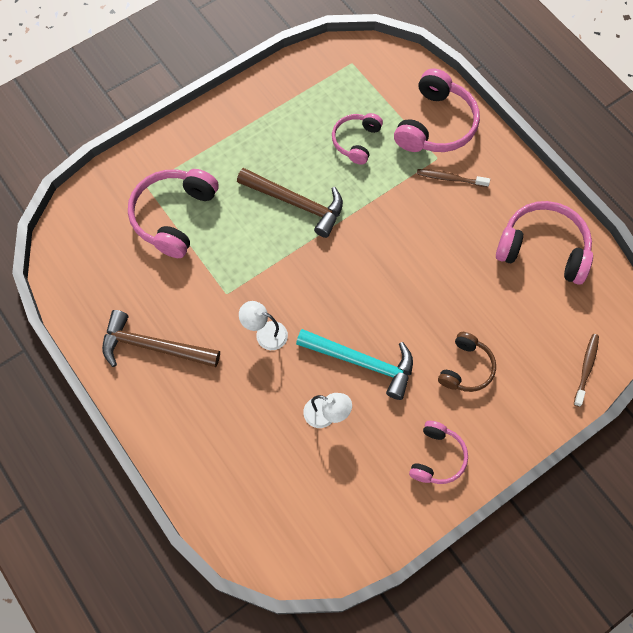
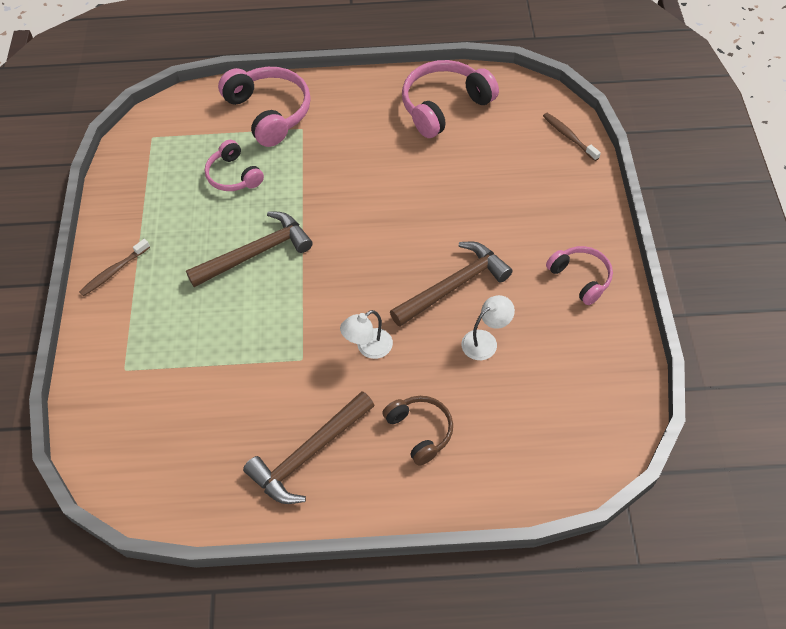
camera: 55 degrees left, 10 degrees down
pink headphones [128,169,219,258] -> none
turquoise hammer [296,329,413,400] -> brown hammer [390,242,512,327]
brown toothbrush [417,169,490,187] -> brown toothbrush moved to [79,239,150,296]
brown headphones [438,332,496,392] -> brown headphones moved to [382,396,453,466]

